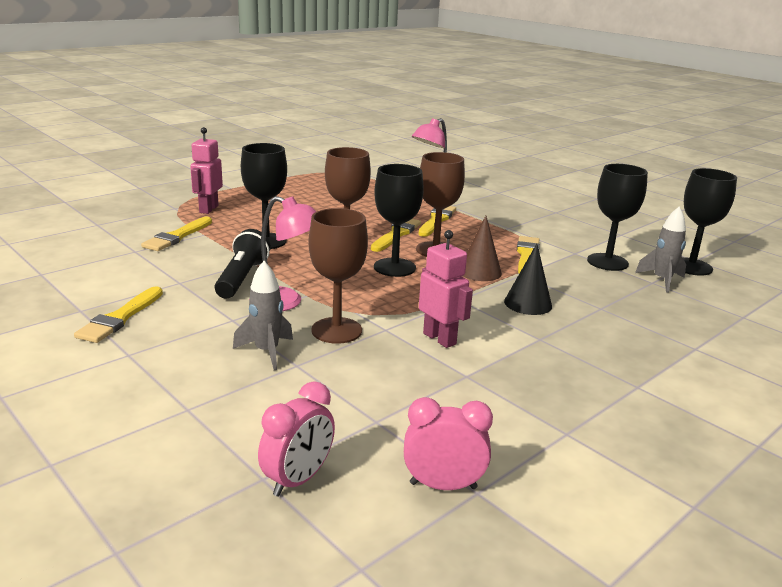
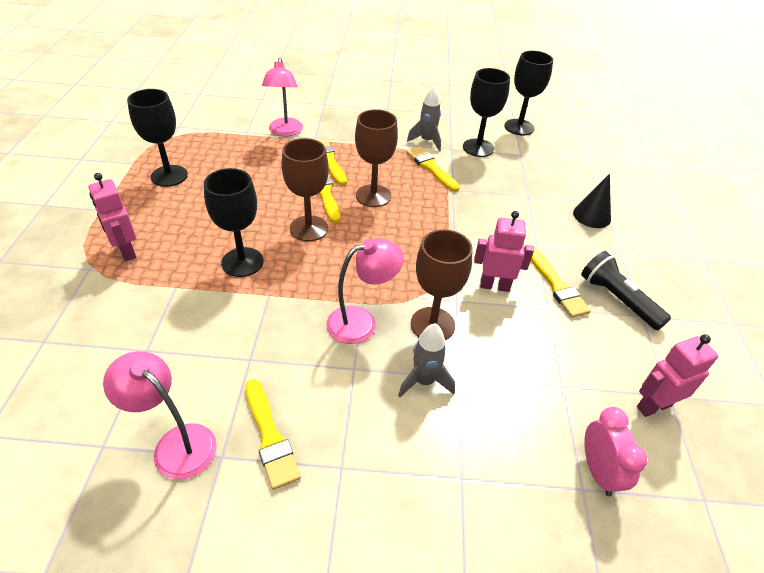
camera: 45 degrees left, 20 degrees up
yellow brush [141,217,212,251] -> yellow brush moved to [531,248,591,318]
black flashlight [215,229,271,298] -> black flashlight moved to [581,251,671,330]
black goblet [374,164,424,277] -> black goblet moved to [127,89,188,187]
pink clock [404,397,493,490] -> pink robot [637,334,718,417]
brown cone [463,216,502,281] -> none
black cone [504,244,552,315] -> black cone moved to [573,173,611,228]
grey rocket [635,207,686,293] -> grey rocket moved to [407,86,441,151]
none -> pink lamp [103,351,217,480]

